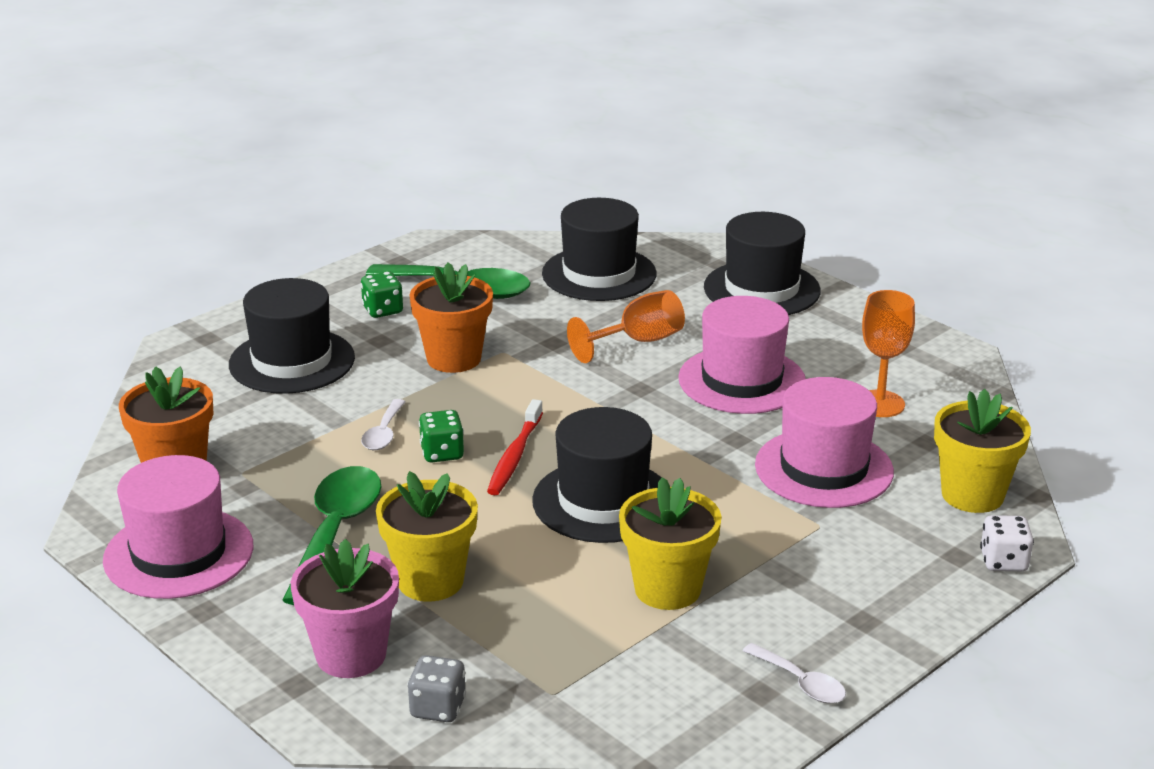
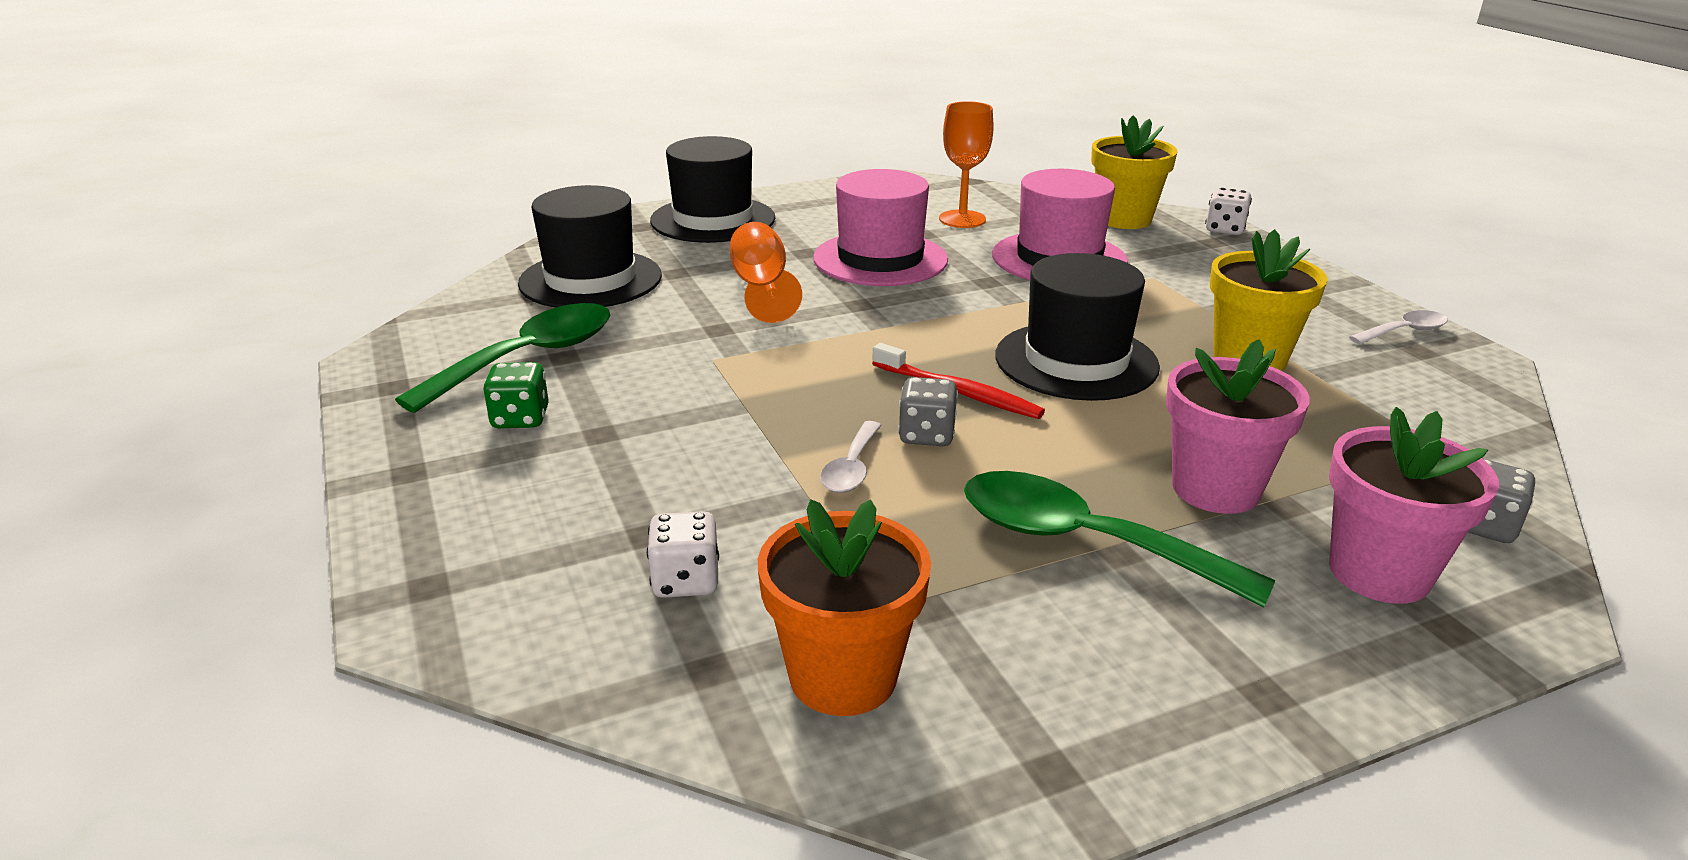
camera: 70 degrees left, 0 degrees up
pink hat [103,455,253,599] -> none
black hat [229,278,355,394] -> none
white spoon [361,399,406,450] -> white spoon turned 75 degrees clockwise [820,421,882,493]
yellow flower pot [376,471,478,601] -> pink flower pot [1166,339,1310,514]
orange flower pot [409,262,493,373] -> none
green dice [419,410,464,462] -> grey dice [898,377,958,446]
none -> white dice [647,511,719,598]

